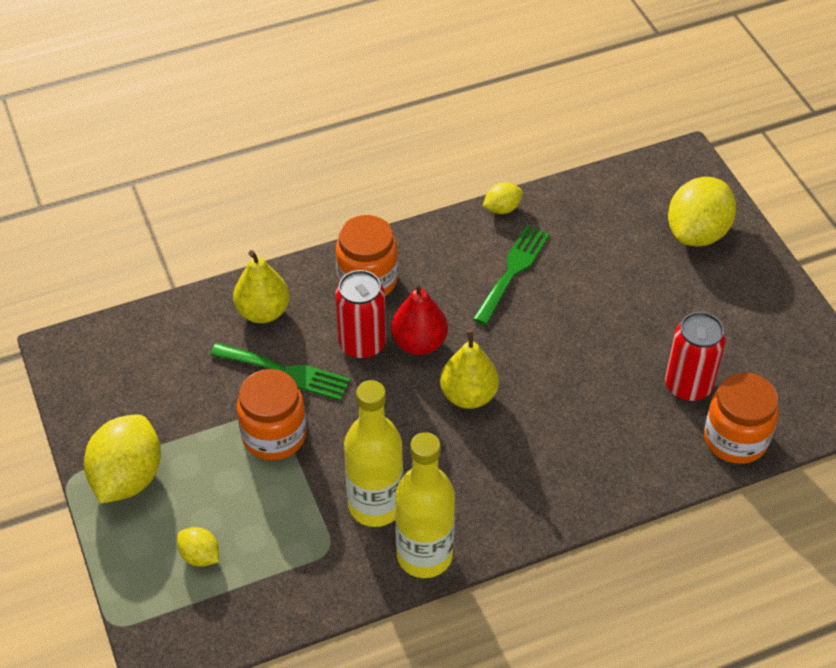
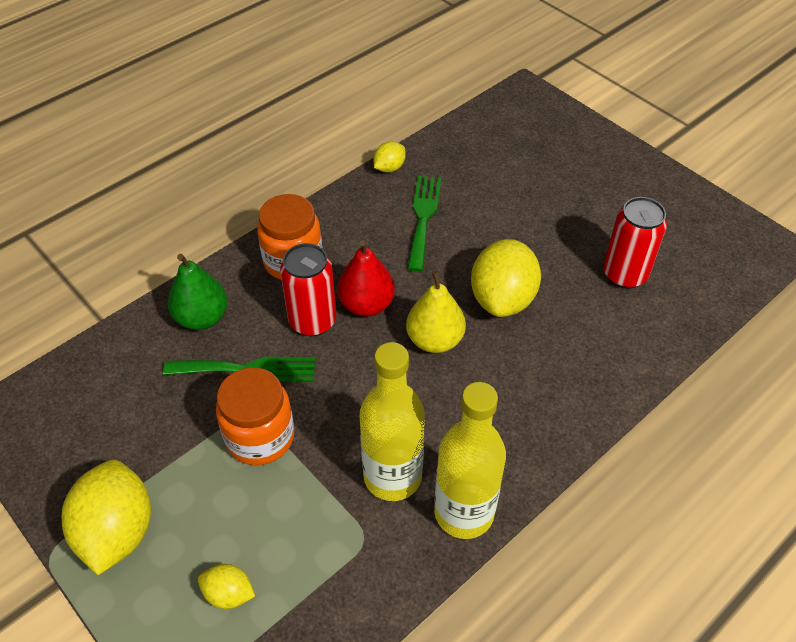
camera: 20 degrees left, 0 degrees up
yellow pear [233,250,290,323] -> green pear [168,254,228,330]
yellow lemon [668,177,736,247] -> yellow lemon moved to [471,239,541,317]
orange jar [704,372,779,464] -> none

